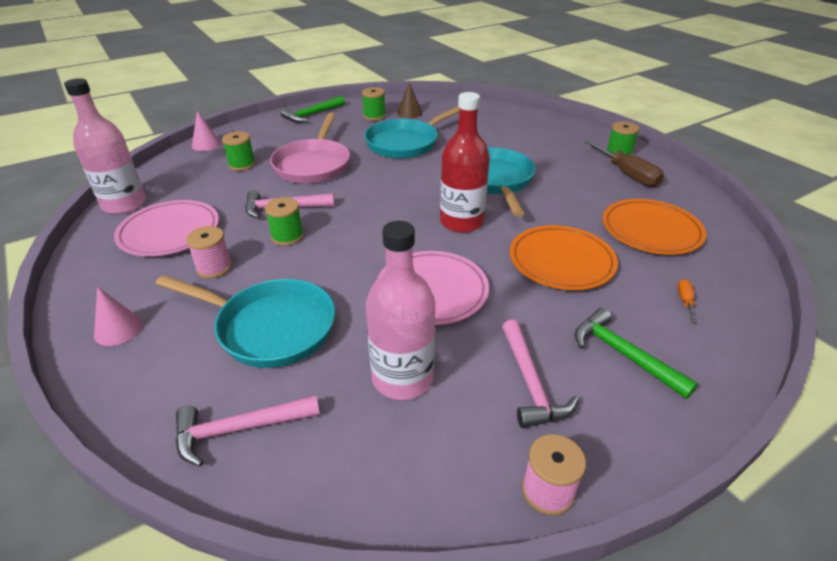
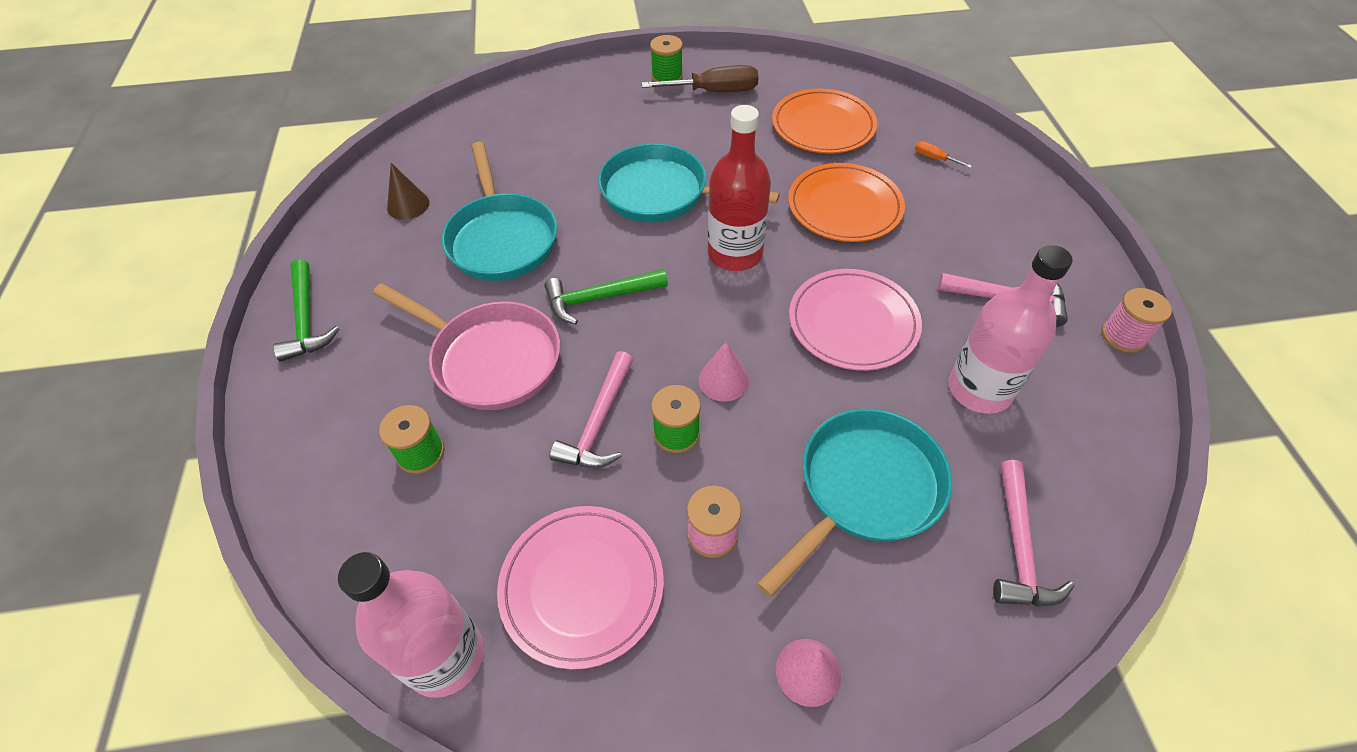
camera: 65 degrees left, 15 degrees up
pink cone [192,111,221,151] -> pink cone moved to [699,341,749,402]
green spool [362,87,386,121] -> none
green hammer [575,308,698,399] -> green hammer moved to [544,269,668,324]

